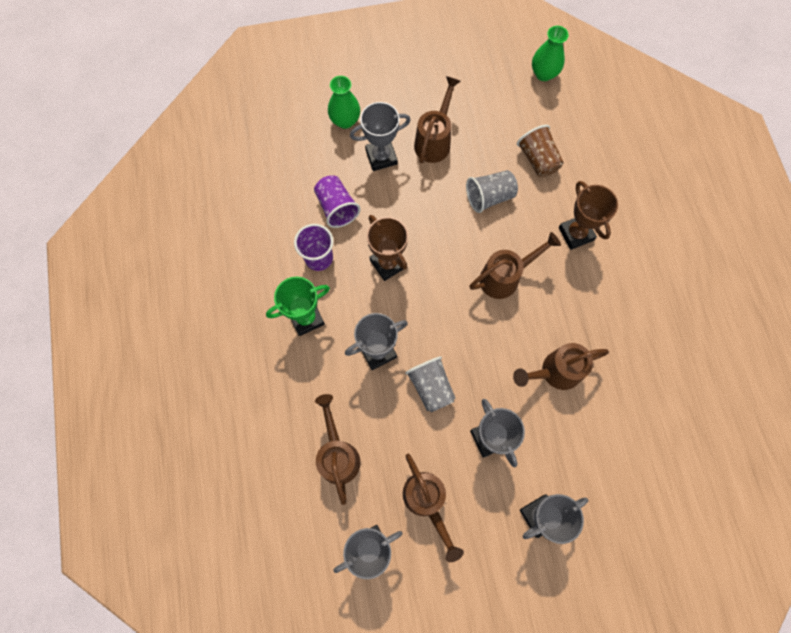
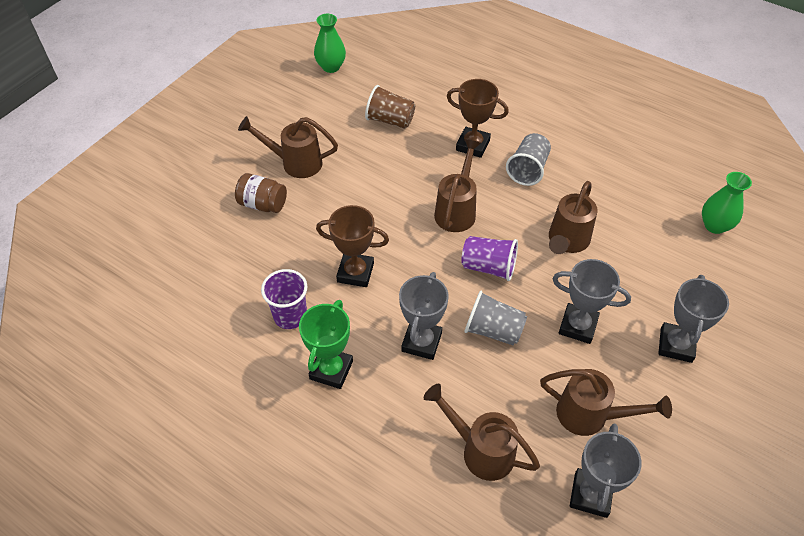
camera: 45 degrees left, 20 degrees down
purple cup [314,175,361,228] -> purple cup moved to [462,236,518,281]
green vase [328,76,360,129] -> green vase moved to [702,172,752,234]
grey trophy [350,102,411,171] -> brown jar [235,173,287,213]
brown watering can [414,76,461,163] -> brown watering can turned 60 degrees counterclockwise [238,116,338,178]
grey cup [466,170,518,213] -> grey cup moved to [506,133,551,186]

